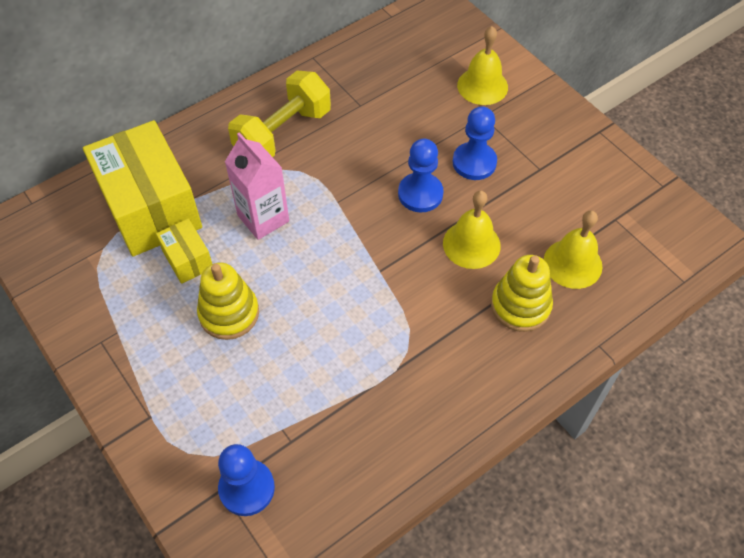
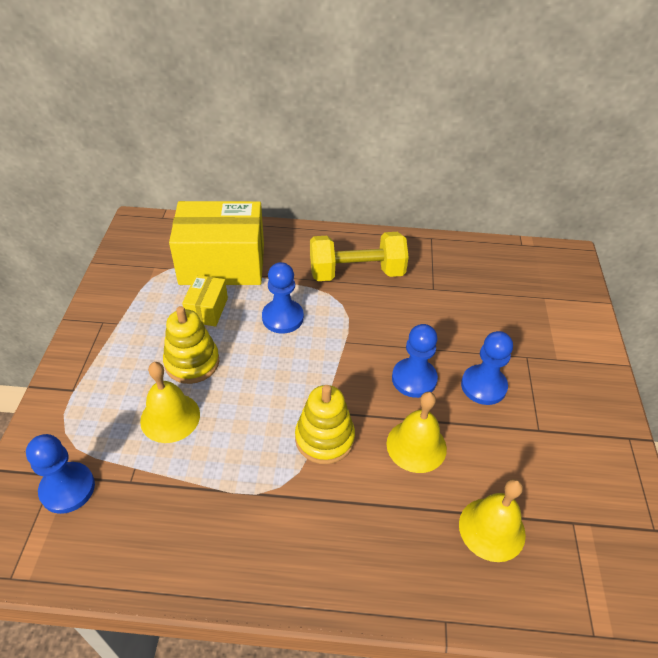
camera: 40 degrees right, 10 degrees down
yellow box [83,120,202,256] -> yellow box turned 75 degrees clockwise [169,201,264,285]
pink carton [225,132,289,240] -> blue pawn [262,262,304,334]
yellow bell [457,26,508,105] -> yellow bell moved to [140,362,200,443]
yellow stacking toy [491,255,553,332] -> yellow stacking toy moved to [295,385,355,464]

